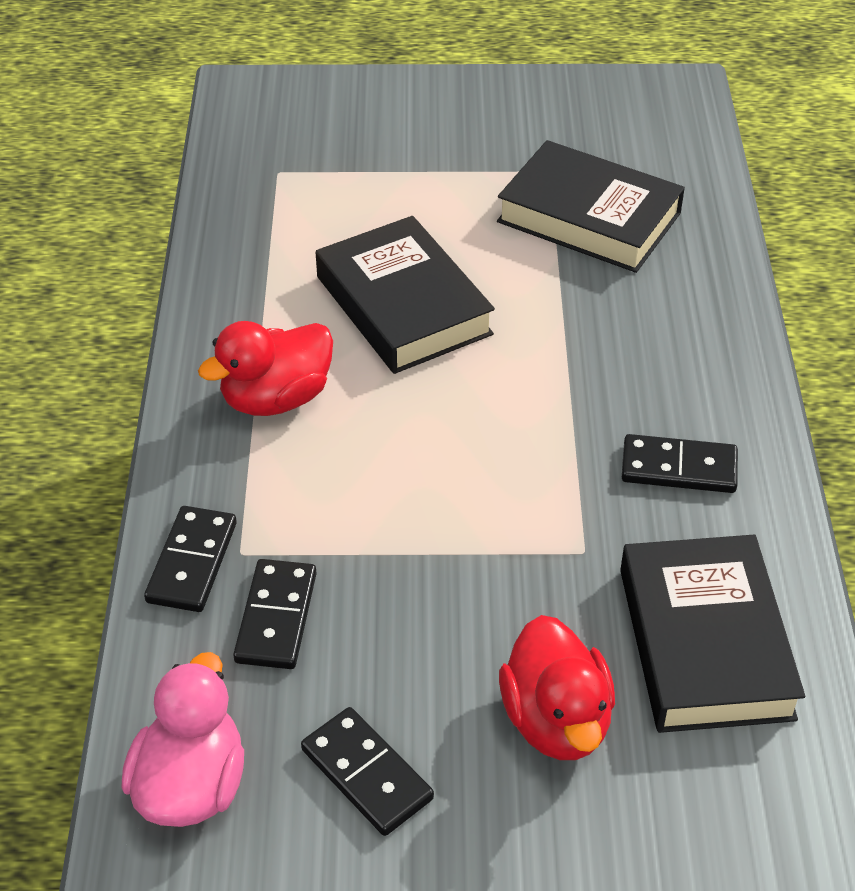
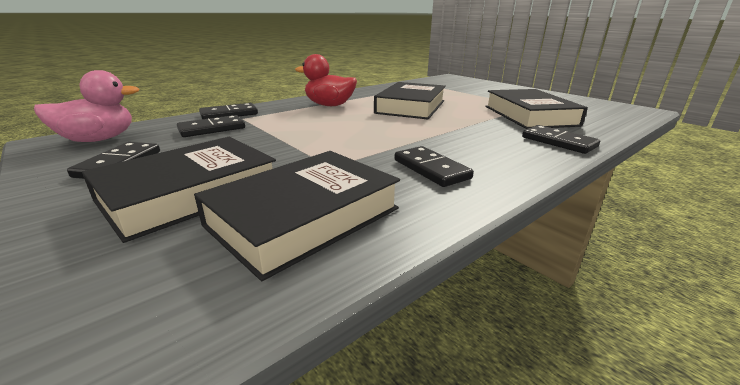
camera: 50 degrees right, 20 degrees down
red duck [499,615,615,760] -> black book [82,137,276,243]
none -> black domino [522,125,600,154]

